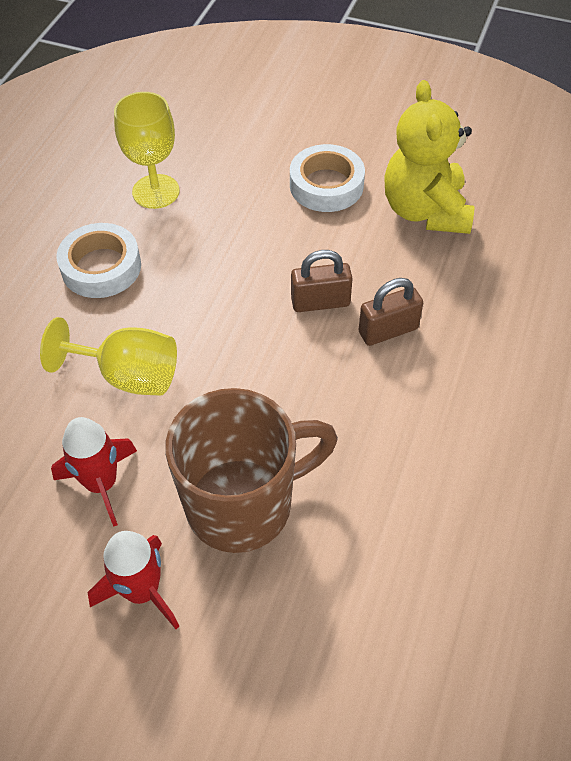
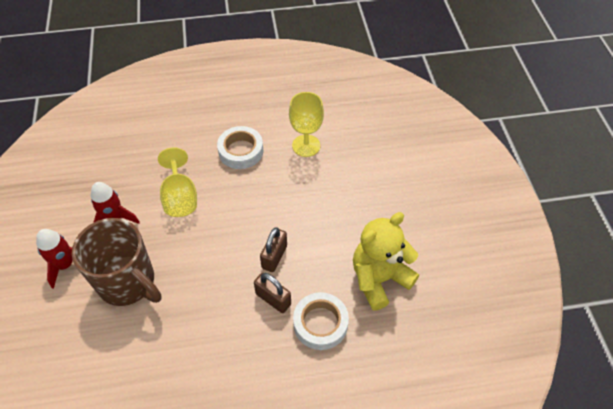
camera: 60 degrees right, 0 degrees up
white tape [290,144,365,212] -> white tape moved to [293,292,349,350]
brown padlock [291,250,353,312] -> brown padlock turned 60 degrees clockwise [260,227,287,272]

